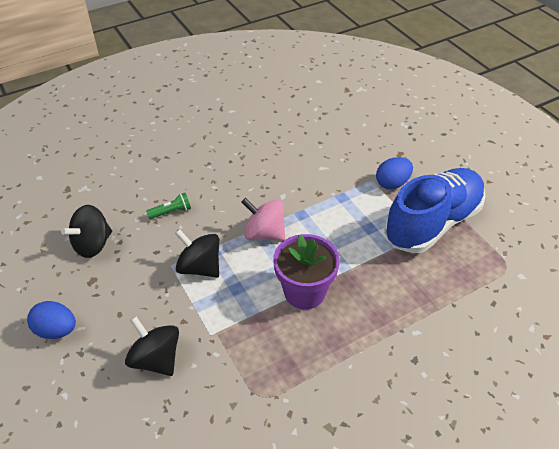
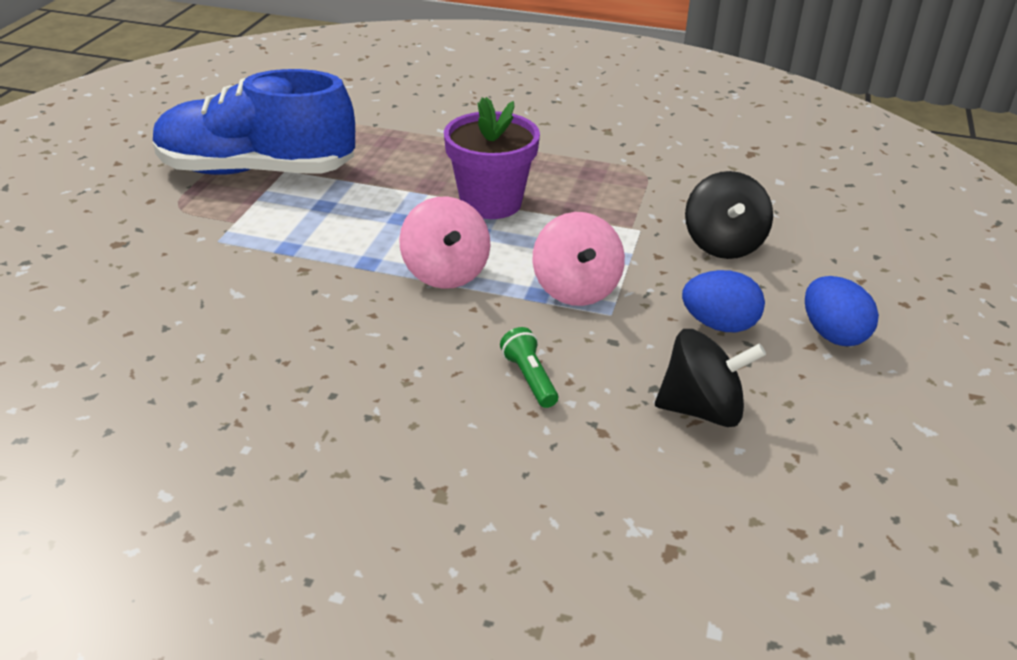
camera: 135 degrees left, 10 degrees down
green flashlight [146,193,191,219] -> green flashlight turned 45 degrees clockwise [500,327,558,408]
black spinning top [175,229,219,278] -> pink spinning top [533,212,625,306]
blue egg [376,157,413,189] -> blue egg moved to [682,270,765,332]

